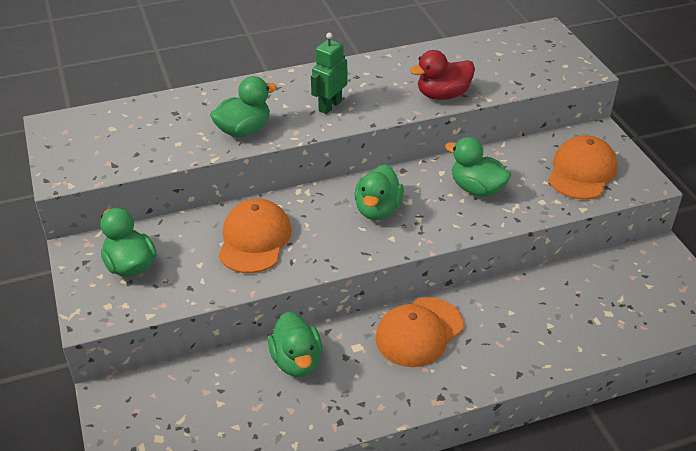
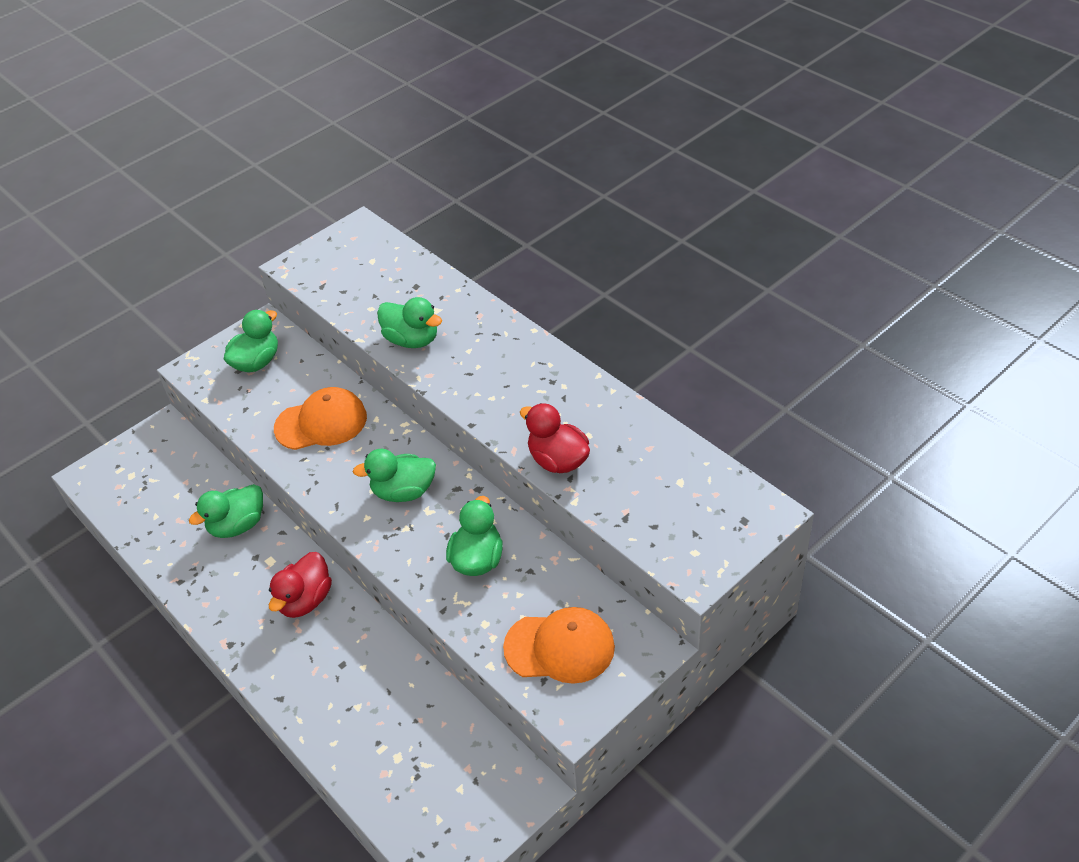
camera: 70 degrees right, 5 degrees up
green robot [311,33,347,114] -> none
orange cap [375,297,464,367] -> red duck [269,552,332,618]

